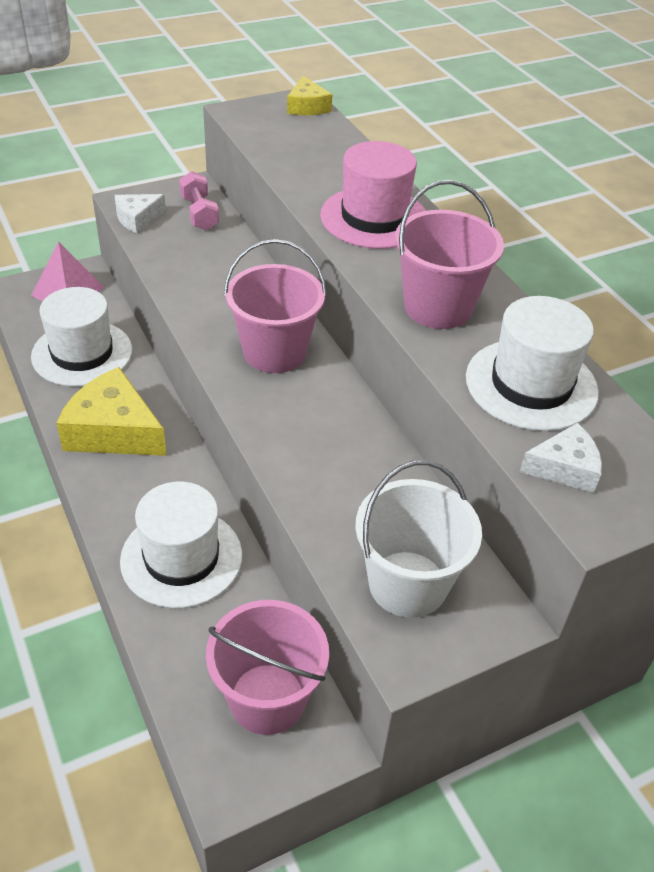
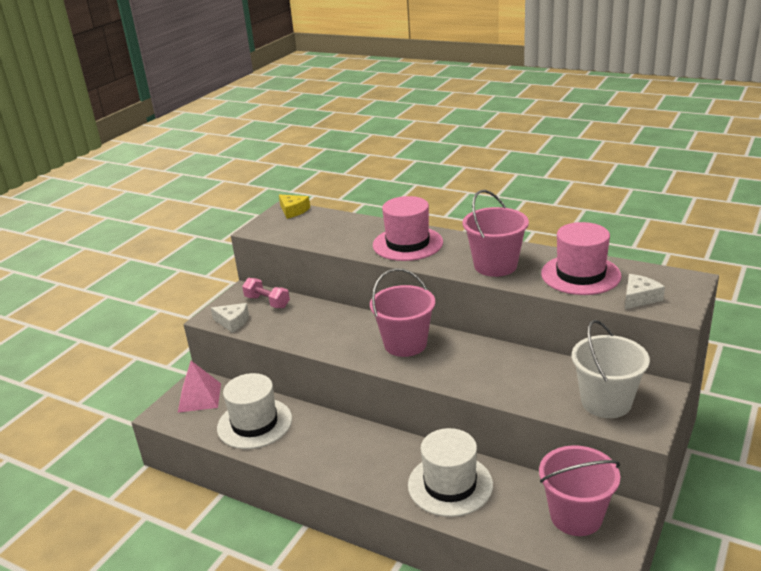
camera: 30 degrees left, 15 degrees down
yellow cheese [56,367,167,456] -> none
white cheese [115,194,166,233] -> white cheese turned 90 degrees counterclockwise [211,303,249,333]
white hat [466,296,599,431] -> pink hat [541,222,621,295]

